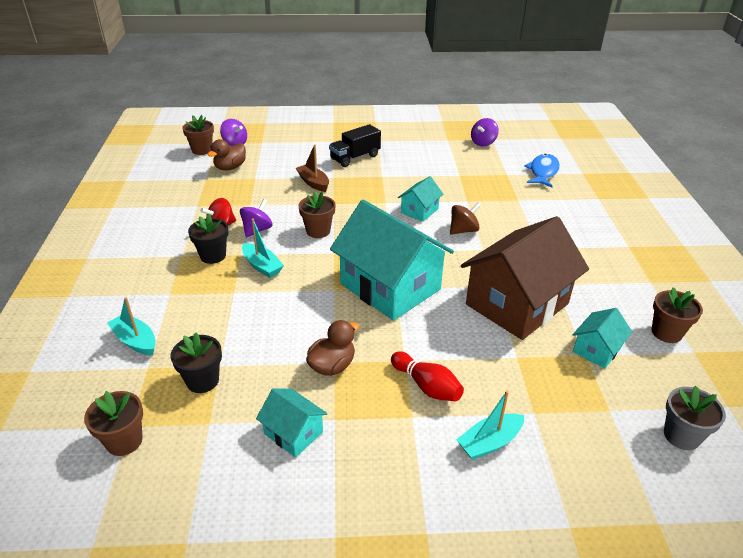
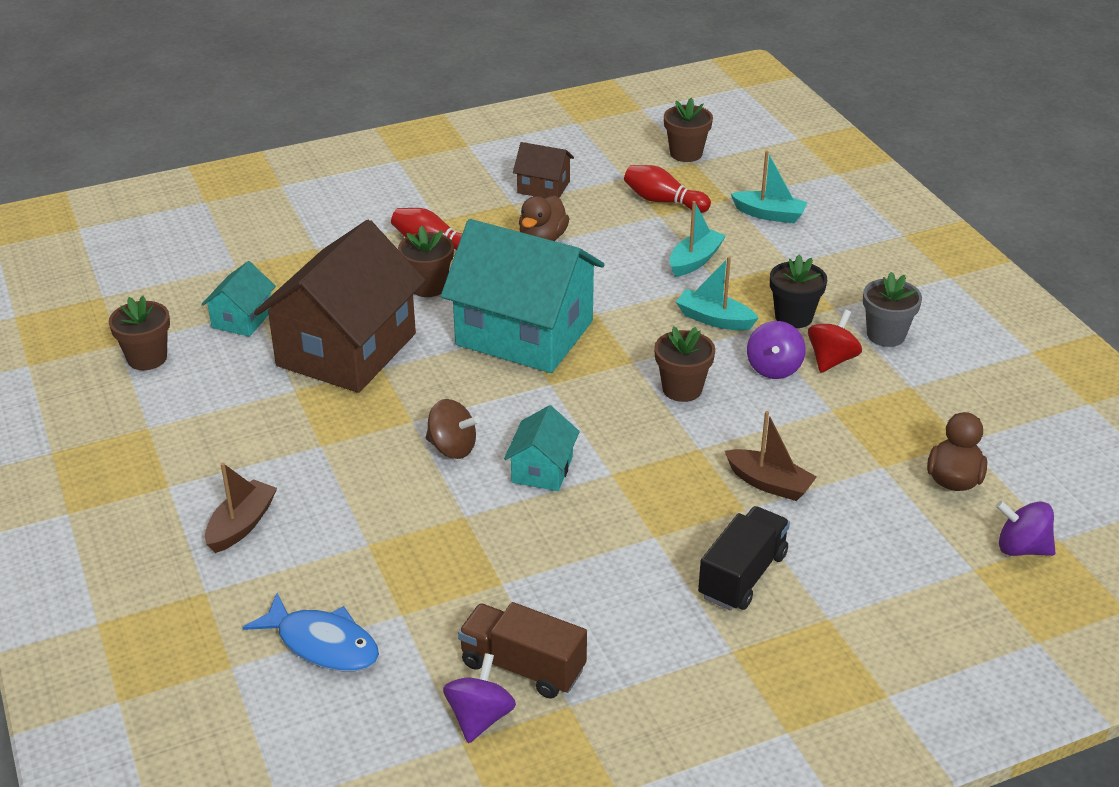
camera: 160 degrees right, 0 degrees up
black flower pot [171,333,222,393] -> red bowling pin [624,165,711,213]
brown flower pot [182,115,214,155] -> brown flower pot moved to [398,226,454,297]
turquoise house [256,388,328,458] -> brown house [513,142,574,198]
brown spinning top [450,202,481,235] -> brown spinning top turned 105 degrees counterclockwise [426,399,480,459]
turquoise boat [456,390,524,460] -> turquoise boat moved to [669,201,726,277]
blue fish [524,154,560,187] -> blue fish turned 60 degrees counterclockwise [242,593,379,671]
grey flower pot [664,386,726,450] -> grey flower pot moved to [863,272,922,347]
none -> brown boat [205,463,277,553]
none -> brown truck [458,602,587,699]

